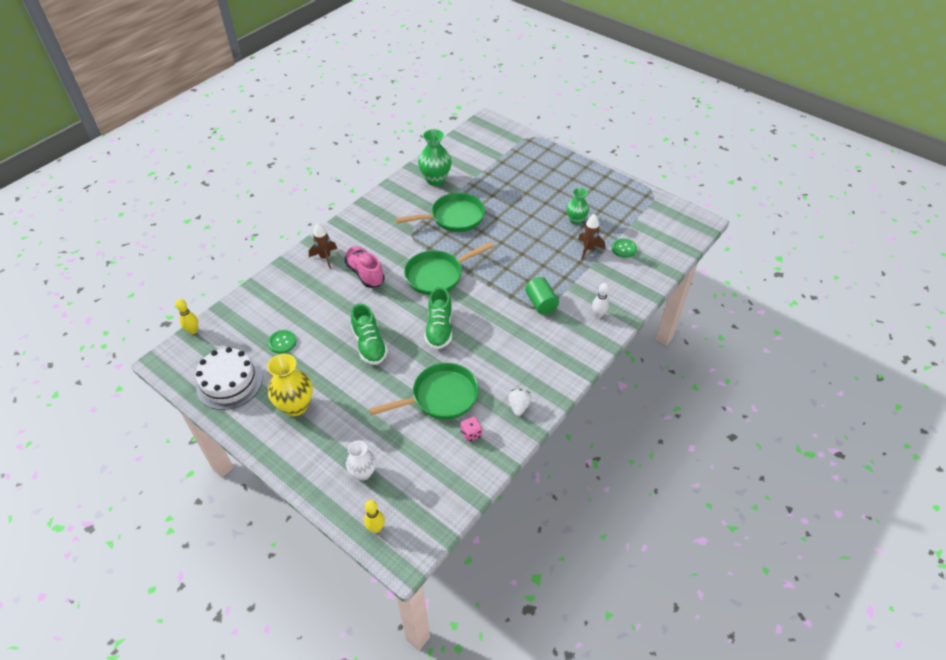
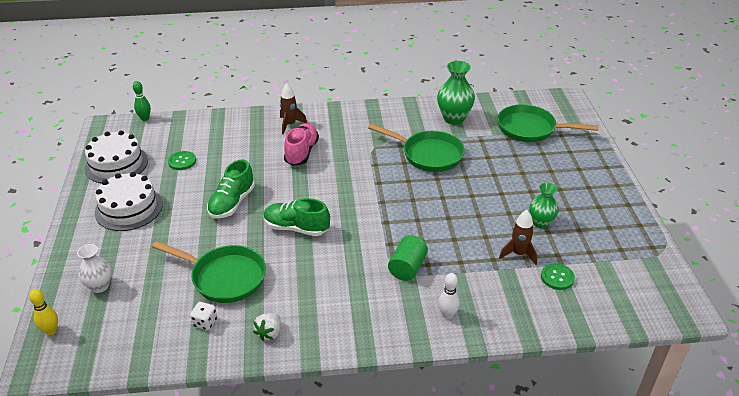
camera: 45 degrees right, 10 degrees down
yellow bowling pin [176,299,198,334] -> green bowling pin [133,81,151,121]
yellow vase [268,354,313,416] -> white cake [95,172,163,231]
green pan [404,242,494,295] -> green pan moved to [498,104,599,142]
green shoe [424,287,452,349] -> green shoe turned 60 degrees clockwise [264,198,330,236]
pink dice [461,417,482,442] -> white dice [190,302,217,330]
white strawberry [508,389,531,416] -> white strawberry turned 150 degrees clockwise [253,313,281,341]

